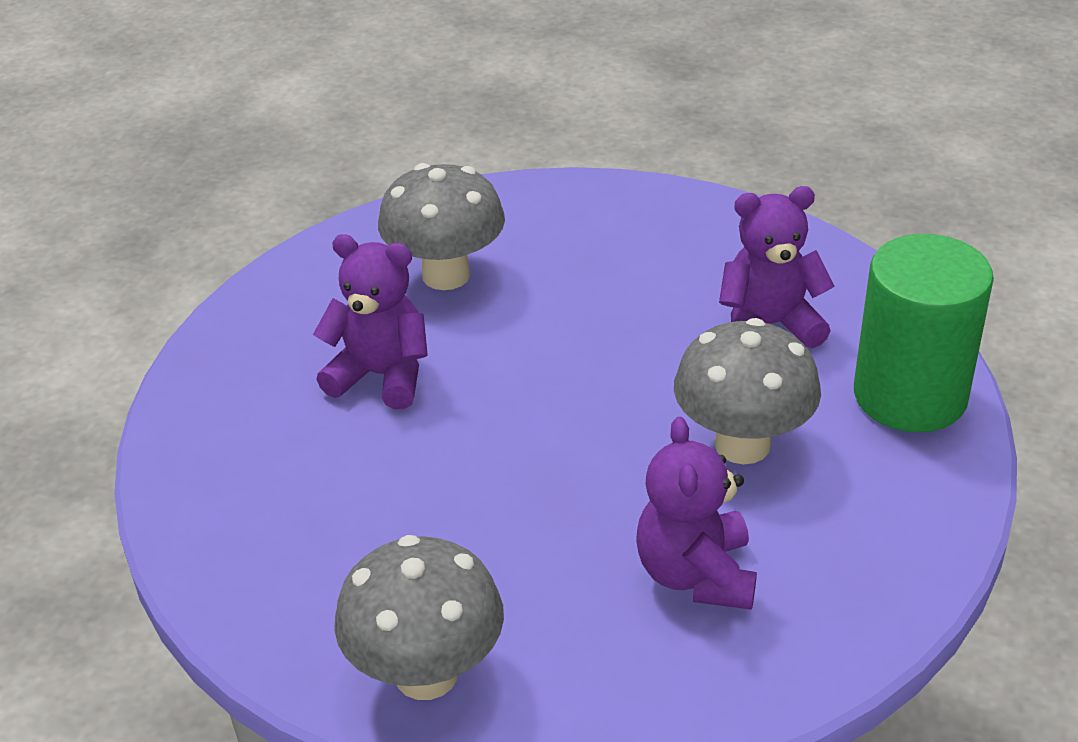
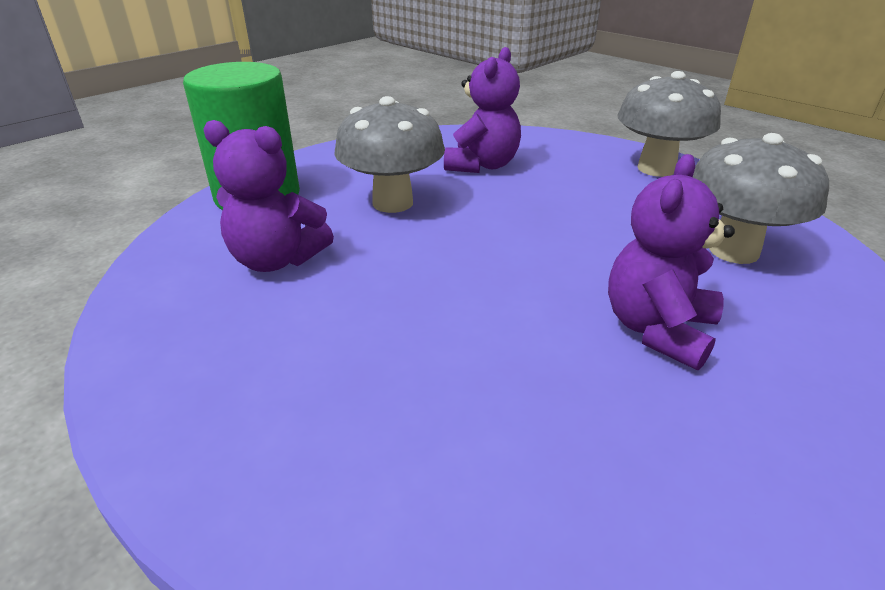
camera: 155 degrees left, 5 degrees down
purple teddy bear [313,234,428,409] -> purple teddy bear turned 75 degrees clockwise [608,154,735,370]
grey mushroom [378,163,505,290] -> grey mushroom moved to [693,133,829,264]

